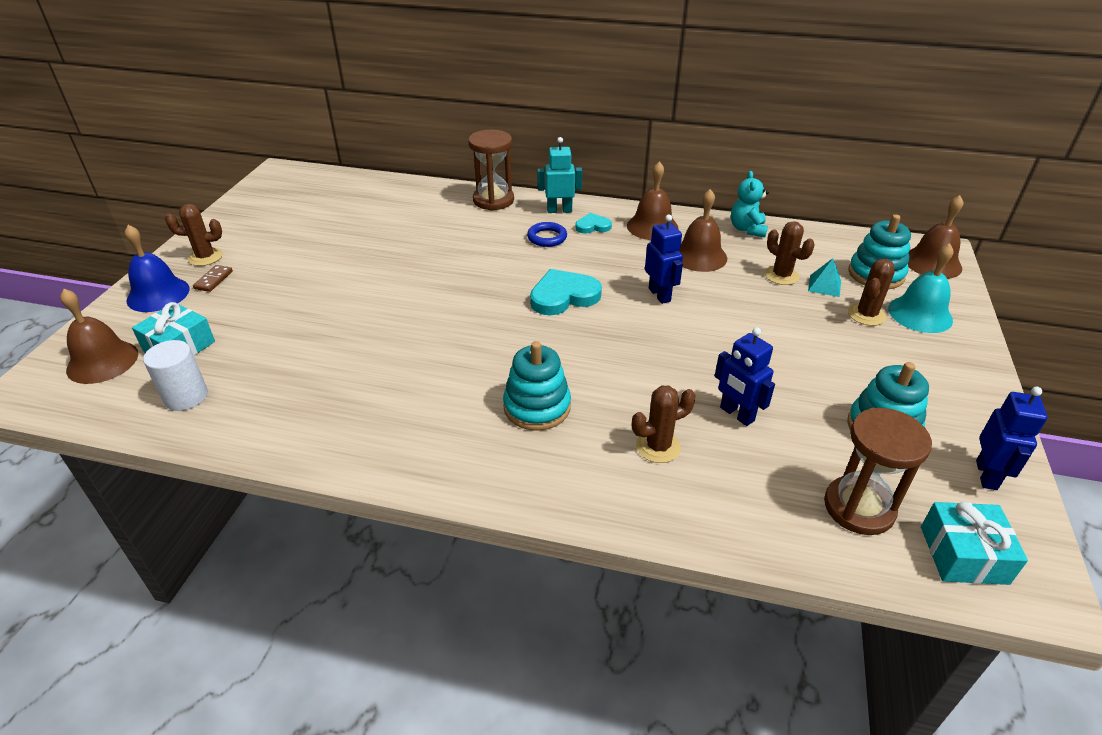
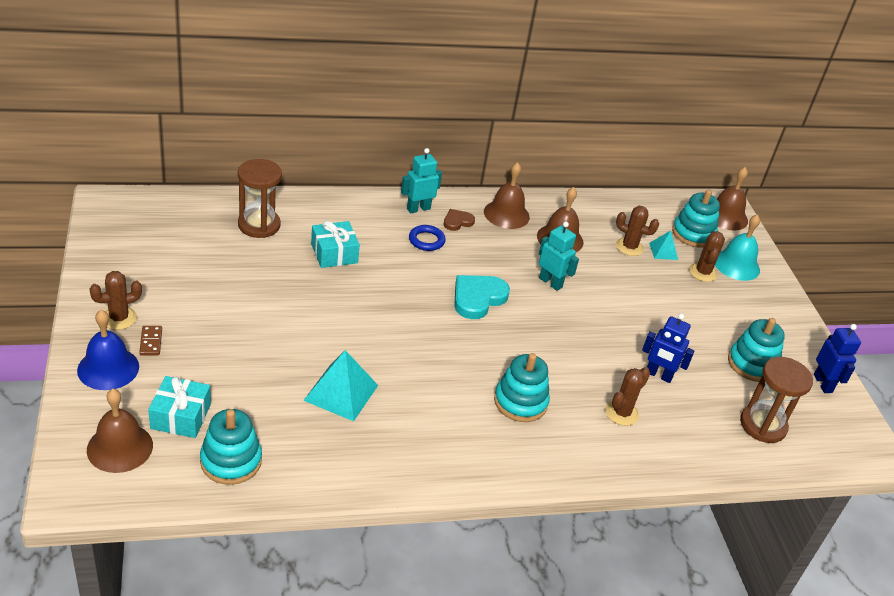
camera: 30 degrees left, 0 degrees up
white cylinder [143,340,208,411] -> turquoise stacking toy [200,409,262,485]
brown hourglass [468,130,514,210] -> brown hourglass moved to [238,159,282,238]
turquoise heart [575,213,612,233] -> brown heart [444,209,475,231]
blue robot [645,214,683,304] -> turquoise robot [539,222,579,291]
turquoise teddy bear [731,171,769,237] -> none
turquoise gift [921,502,1028,585] -> turquoise gift moved to [311,221,360,268]
none -> turquoise pyramid [303,350,378,421]

